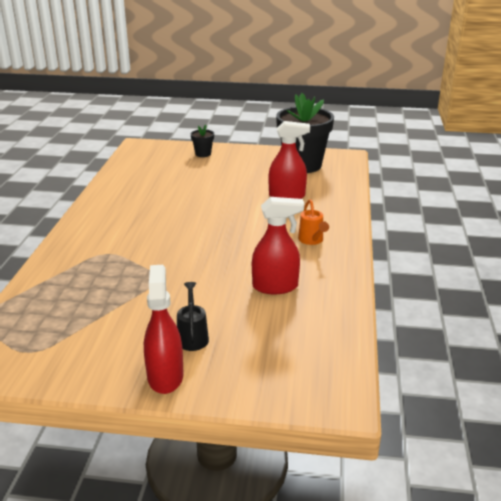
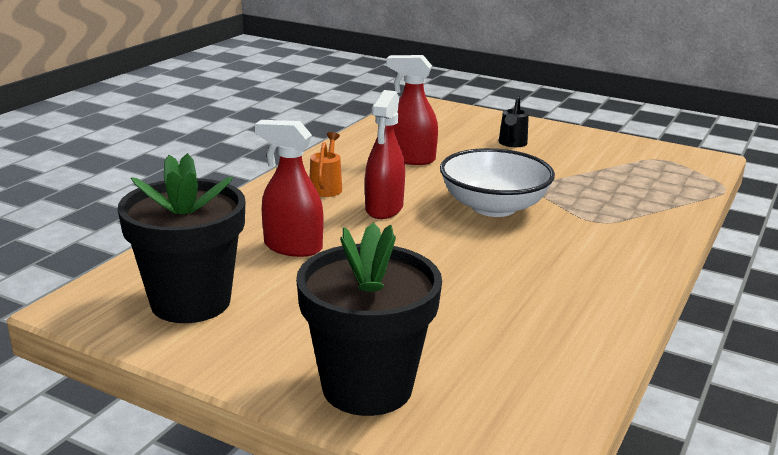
camera: 160 degrees left, 5 degrees down
red spray bottle [144,265,183,394] -> red spray bottle moved to [365,90,405,219]
black flower pot [191,125,214,157] -> black flower pot [296,223,442,416], size x2.28
none -> white bowl [440,148,555,217]

